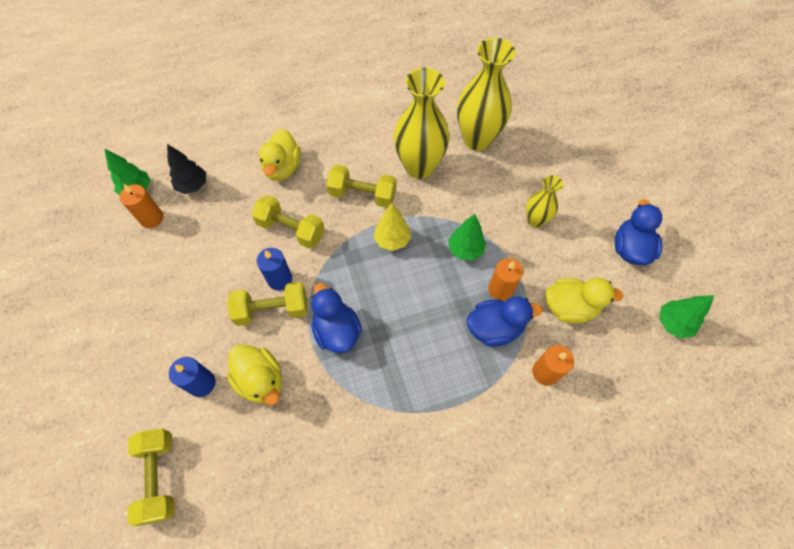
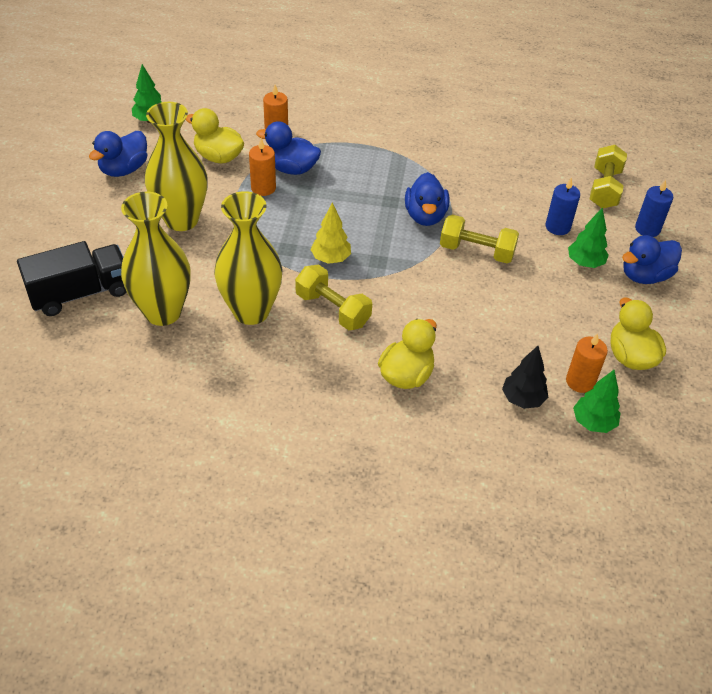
camera: 155 degrees left, 15 degrees down
yellow duck [227,344,282,405] -> yellow duck moved to [611,297,666,370]
yellow dumbbell [252,195,325,248] -> none
blue candle [257,248,292,291] -> blue candle moved to [635,180,673,237]
green tree [448,214,486,261] -> green tree moved to [568,208,609,268]
yellow vase [526,175,563,228] -> yellow vase [145,102,208,231], size x1.86
none -> black truck [17,241,127,316]
none -> blue duck [622,235,682,284]

